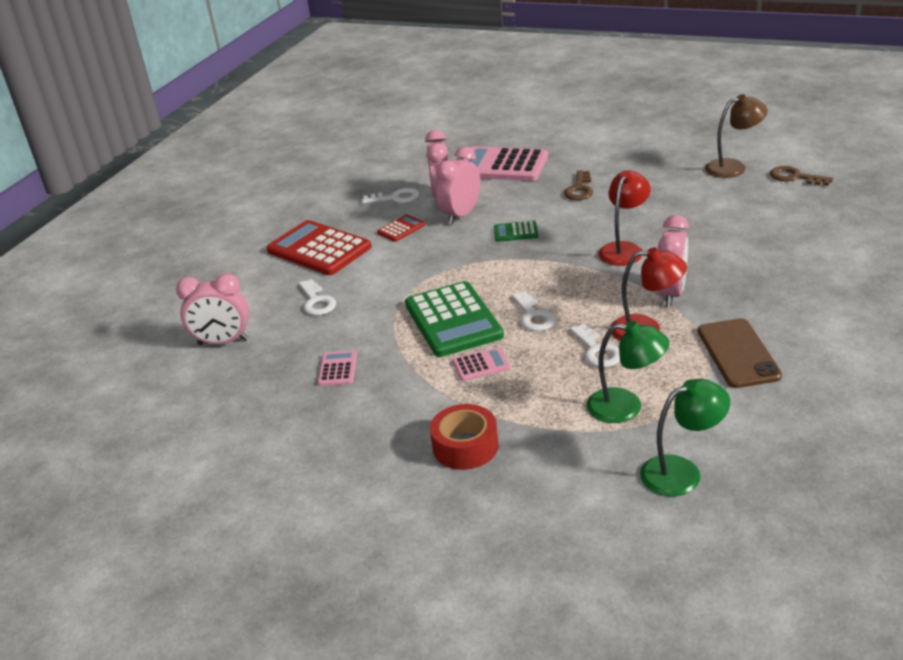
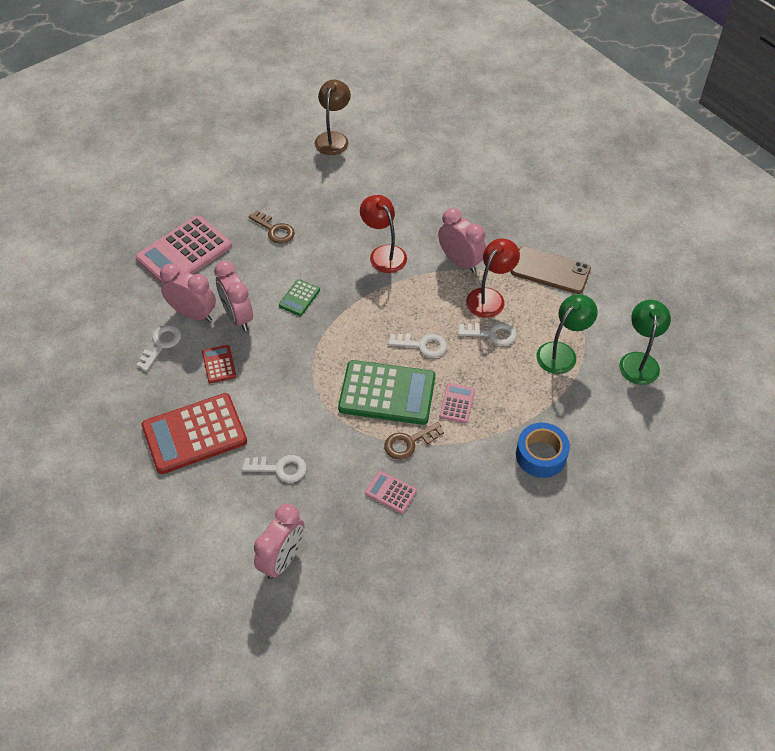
camera: 65 degrees left, 20 degrees up
red tape [430,404,499,470] -> blue tape [516,423,570,478]
brown key [770,166,833,186] -> brown key moved to [384,422,444,460]

